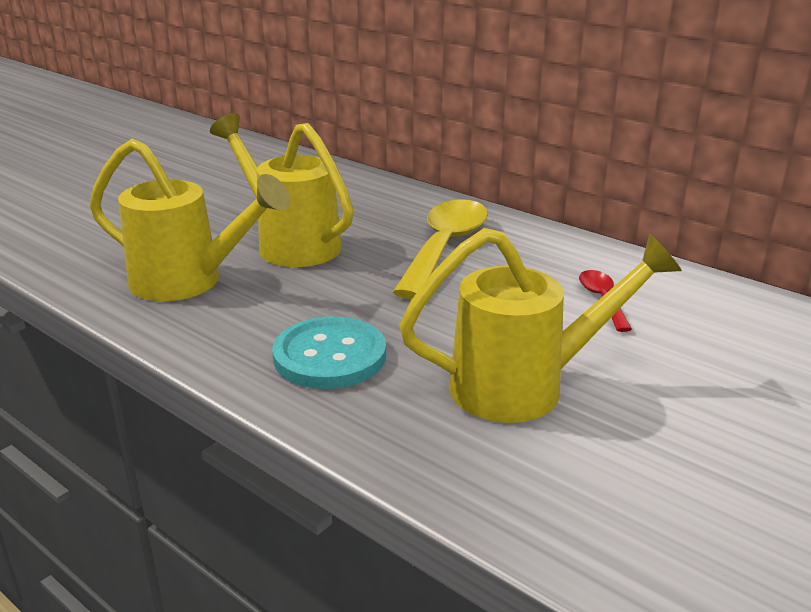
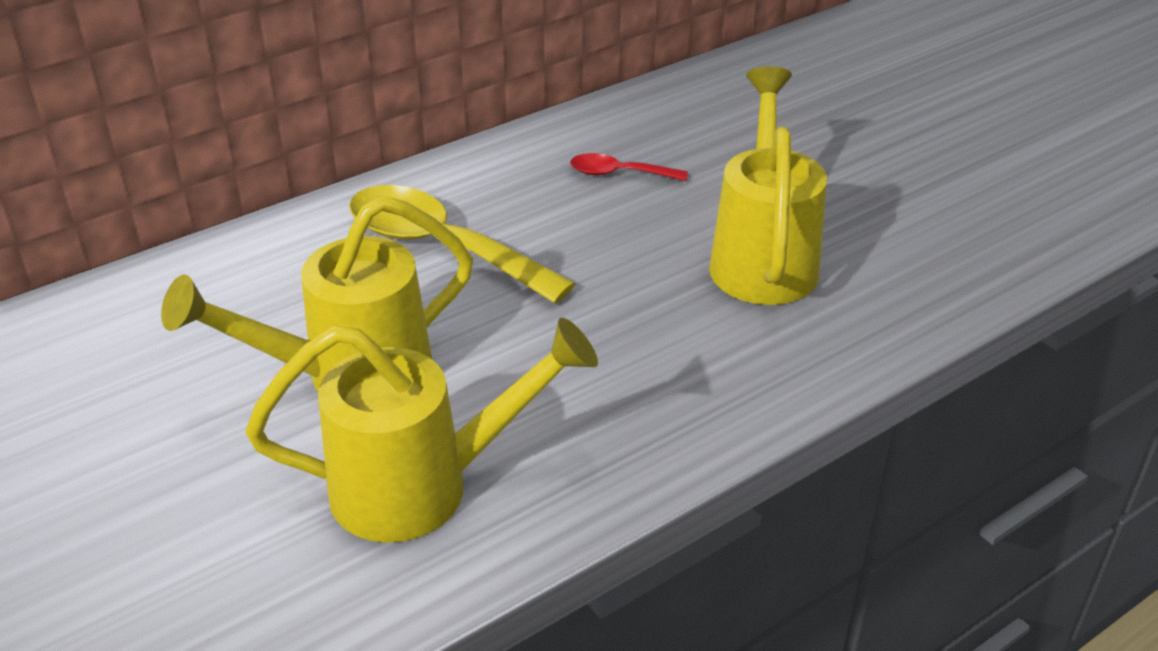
camera: 75 degrees left, 10 degrees up
yellow watering can [90,138,290,301] -> yellow watering can turned 45 degrees clockwise [246,318,598,543]
turquoise button [272,316,386,389] -> none

